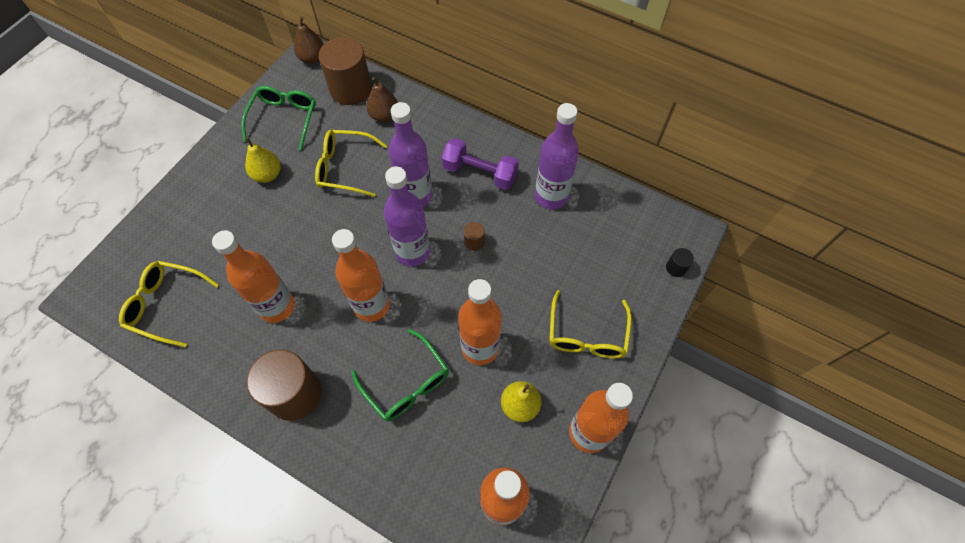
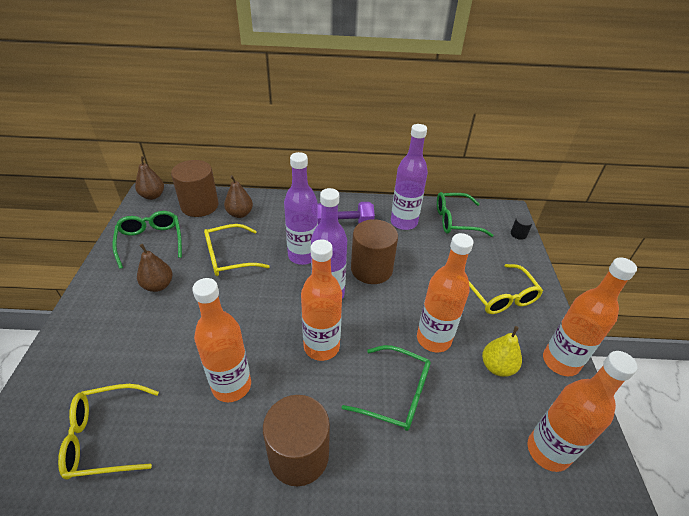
camera: 30 degrees left, 20 degrees down
yellow pear [245,137,281,183] -> brown pear [137,244,173,292]
brown cylinder [464,222,485,251] -> brown cylinder [351,219,398,284], size x2.36
none -> green glasses [437,192,493,237]

